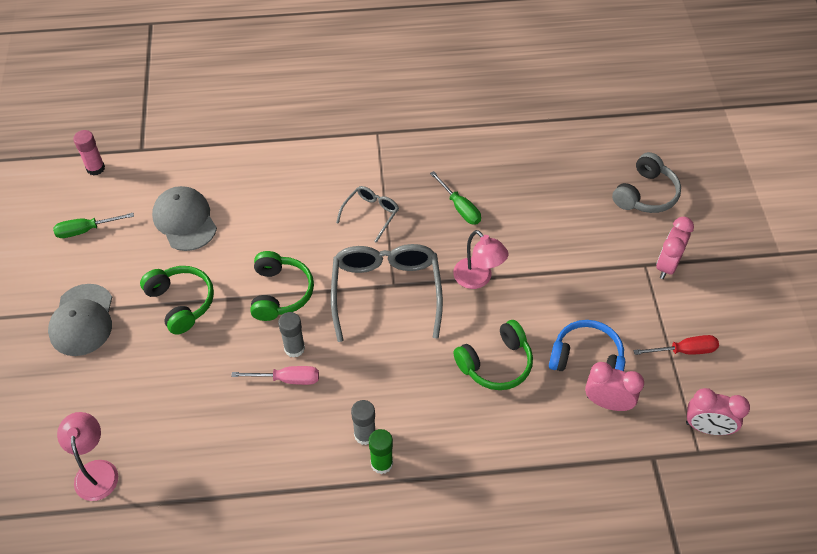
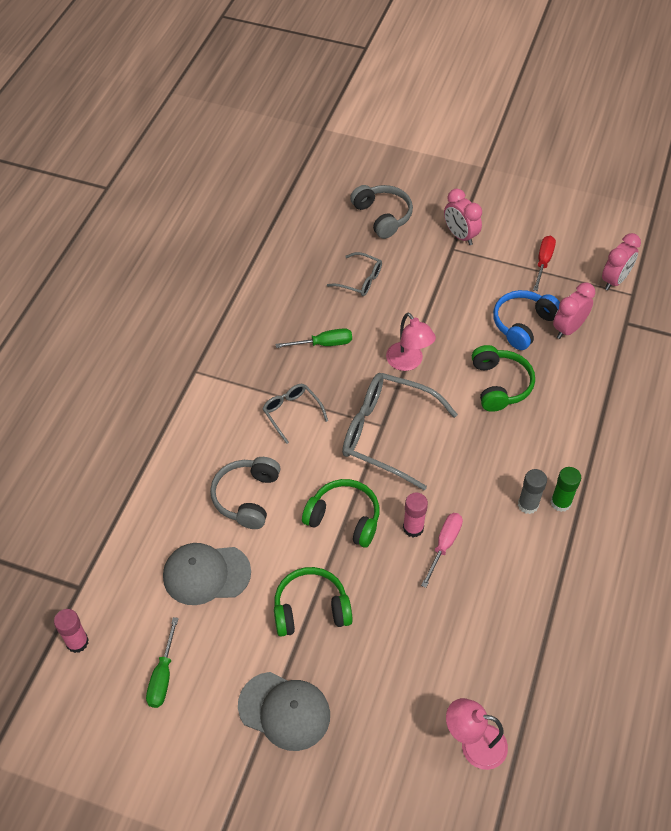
camera: 65 degrees left, 0 degrees up
grey glue stick [278,312,305,358] -> pink glue stick [403,493,428,537]
pink lamp [453,230,509,289] -> pink lamp turned 75 degrees clockwise [386,312,436,371]
none -> grey headphones [210,457,281,529]
none -> grey glasses [327,252,382,296]

